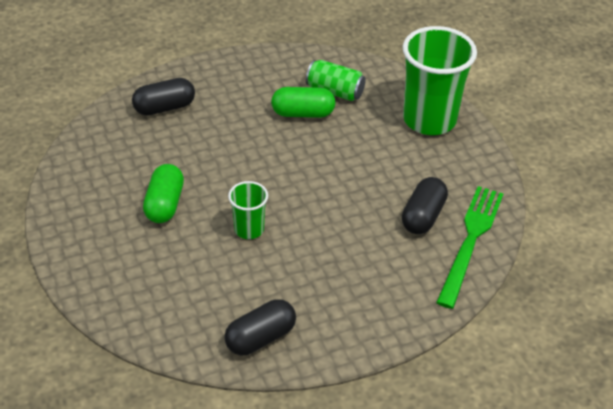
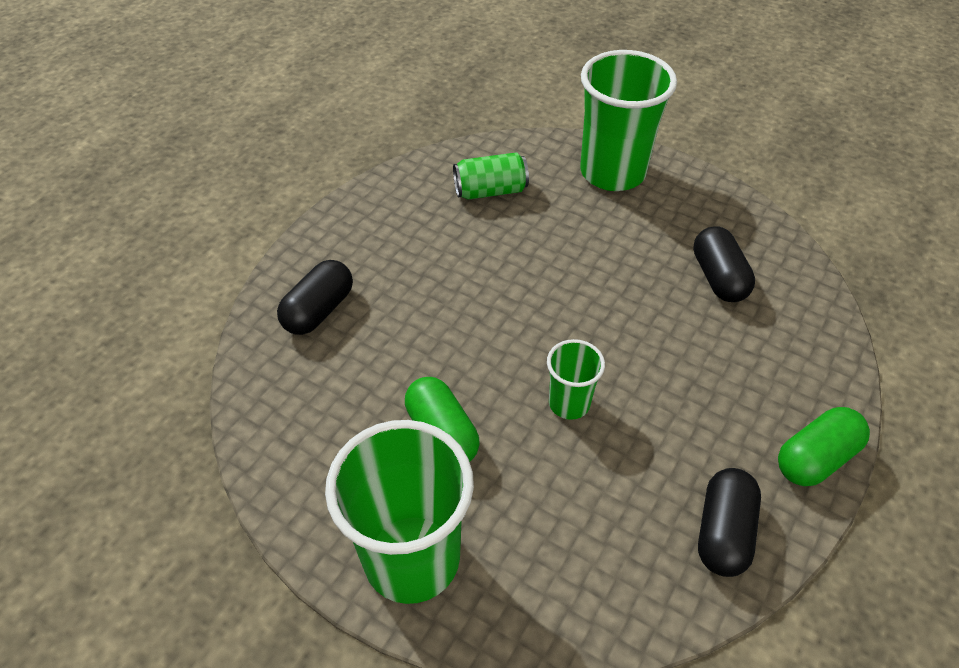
camera: 35 degrees left, 5 degrees up
green capsule [271,87,335,118] -> green capsule moved to [778,407,870,486]
green fork [436,186,504,309] -> none
none -> green cup [325,420,474,604]

